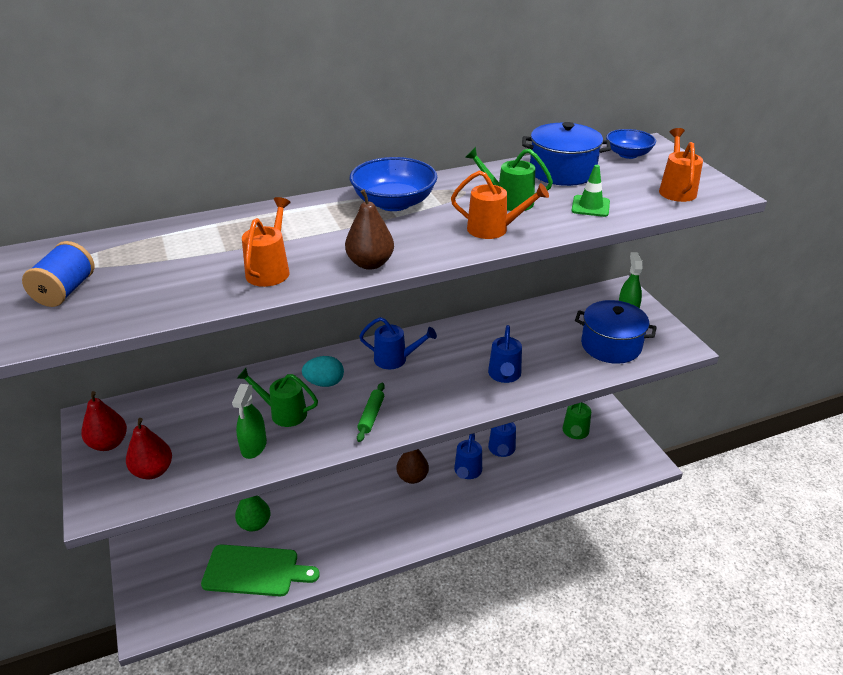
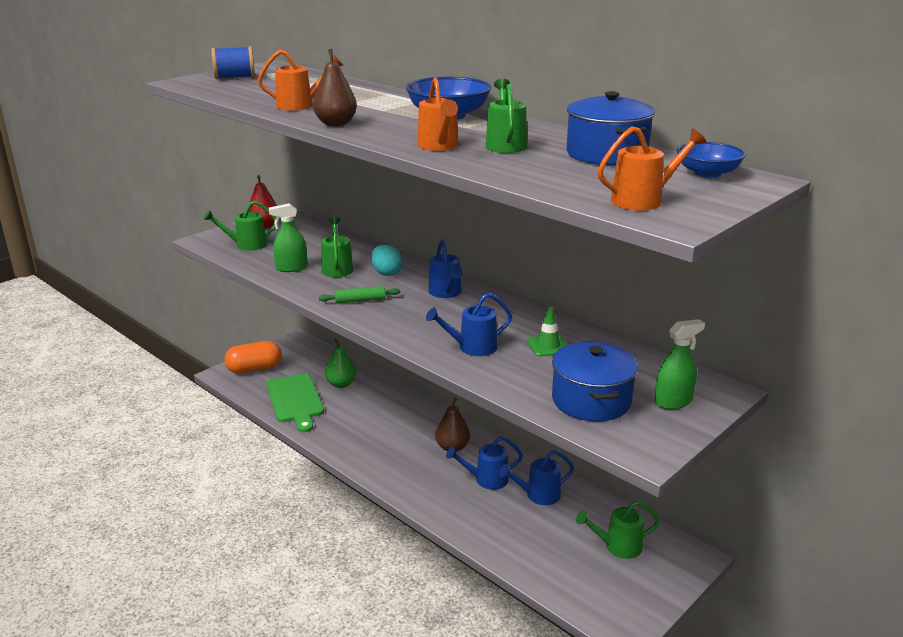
camera: 65 degrees right, 10 degrees down
red pear [126,418,172,479] -> green watering can [204,200,276,251]
green traffic cone [571,165,610,217] -> green traffic cone moved to [527,306,567,357]
none -> orange capsule [225,341,282,373]

